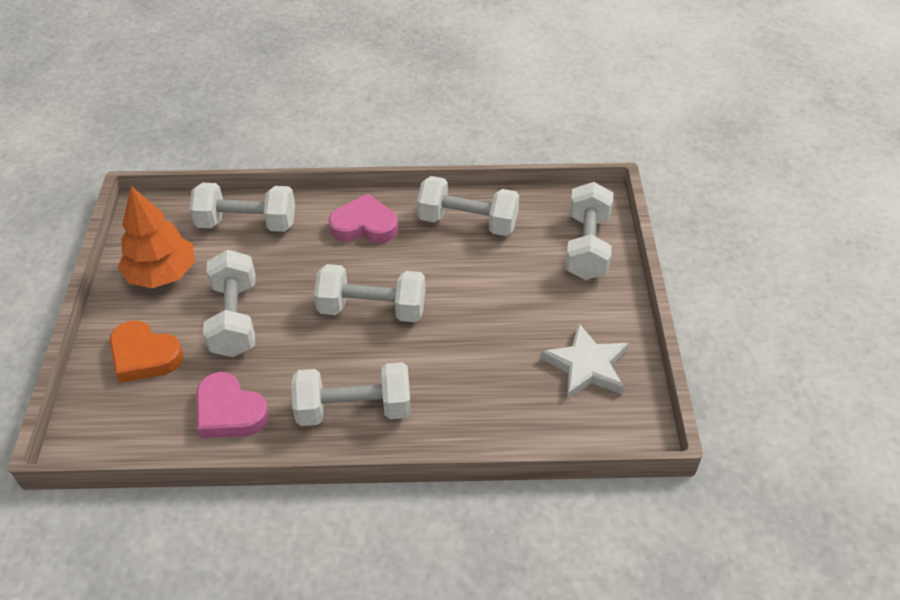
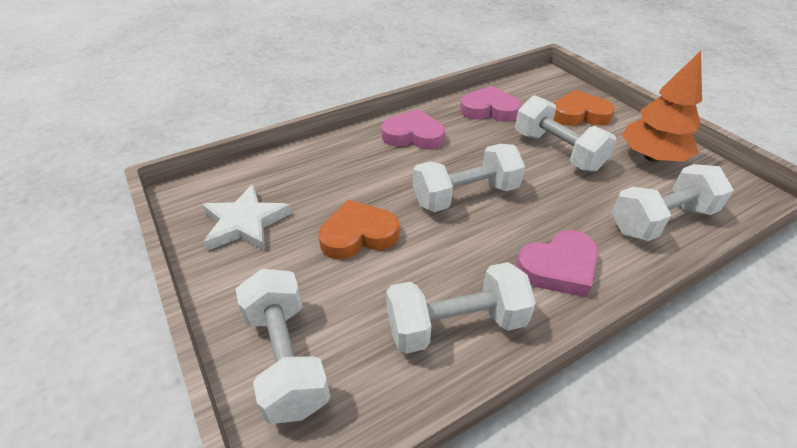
camera: 150 degrees right, 5 degrees down
white dumbbell [291,362,411,426] -> pink heart [382,109,445,149]
none -> orange heart [319,200,399,259]

